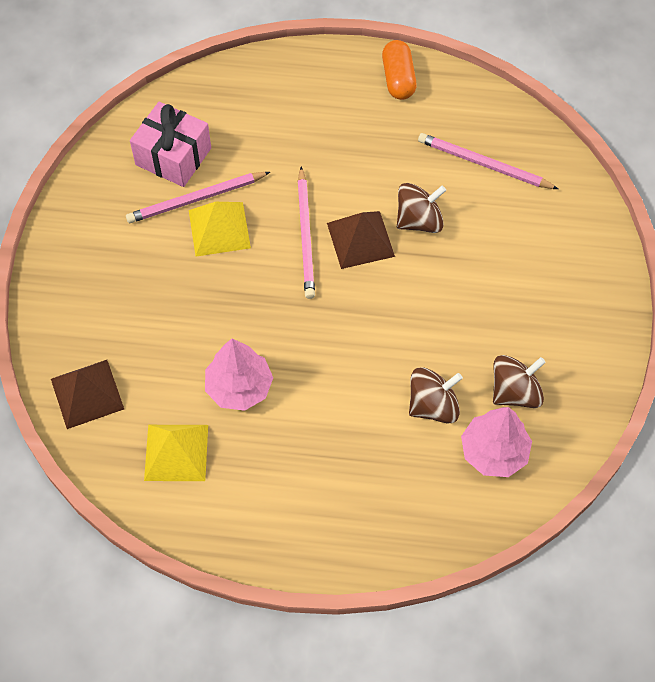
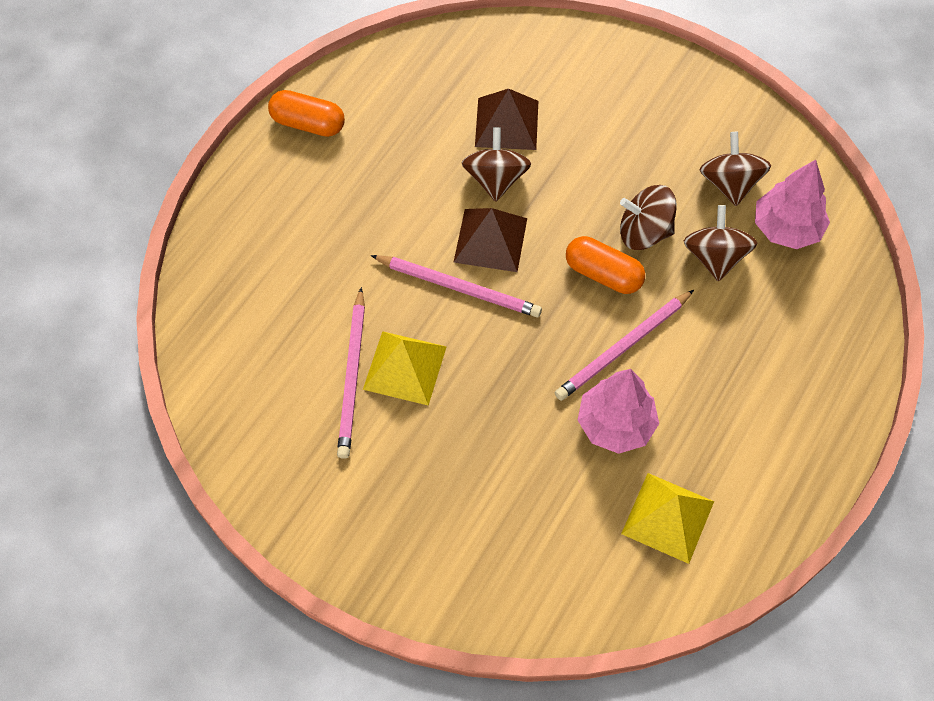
camera: 65 degrees left, 0 degrees up
brown pyramid [51,360,124,429] -> brown pyramid moved to [475,89,538,150]
pink gift [130,102,211,187] -> none
pink pencil [418,133,558,189] -> pink pencil moved to [555,290,694,401]
none -> orange capsule [566,236,645,294]
none -> brown spinning top [620,185,677,250]

